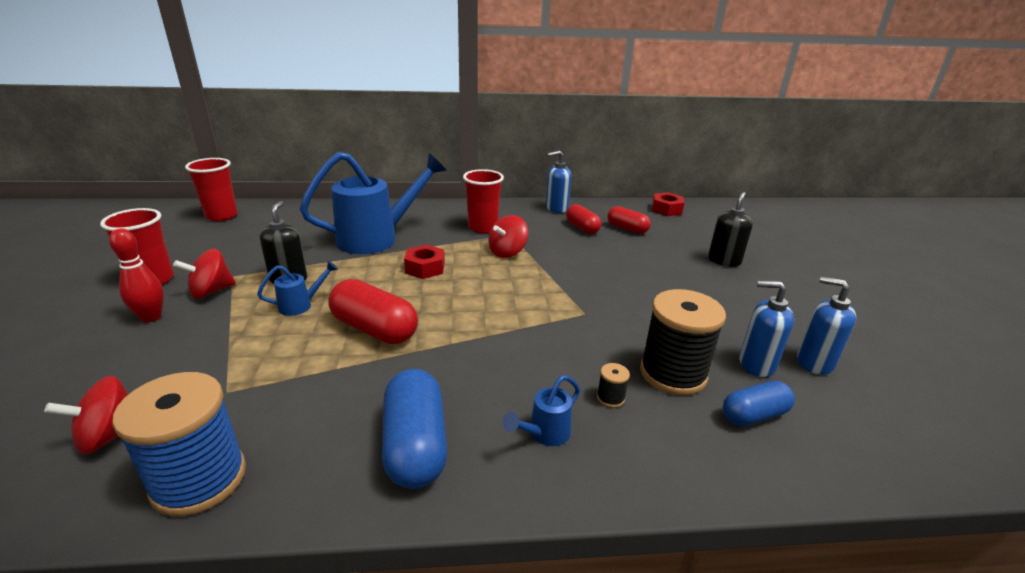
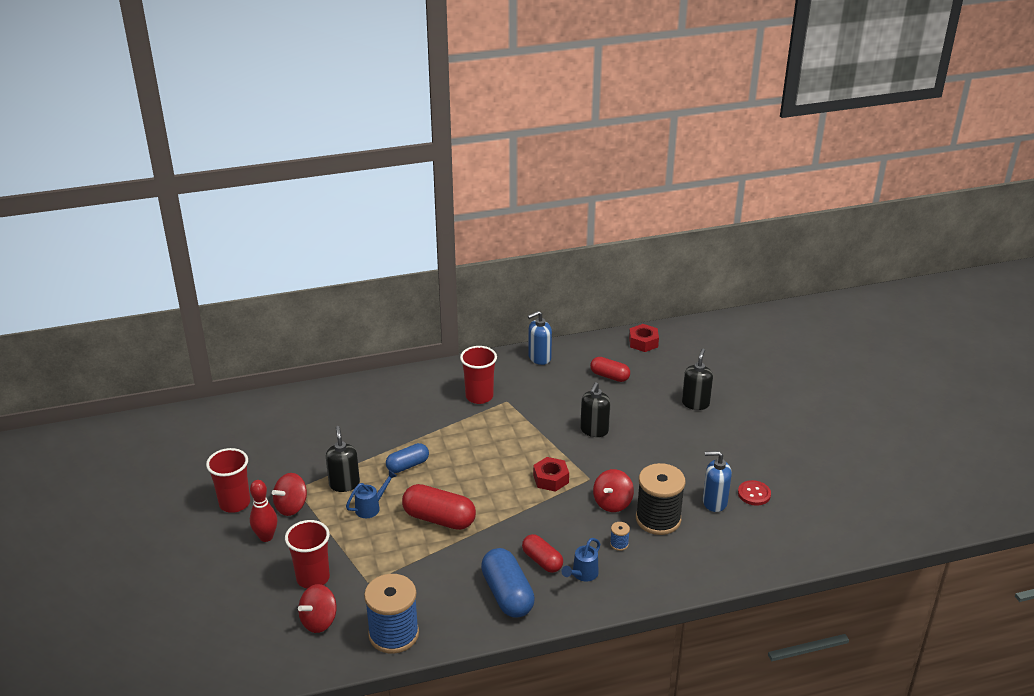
camera: 10 degrees left, 5 degrees up
red cup [185,158,238,221] -> red cup moved to [285,520,330,589]
blue watering can [300,152,447,254] -> none
red nut [404,245,445,279] -> red nut moved to [533,457,569,492]
red spinning top [489,215,528,258] -> red spinning top moved to [593,469,634,512]
red capsule [566,204,601,234] -> red capsule moved to [522,534,563,573]
black spool [597,363,630,408] -> blue spool [610,522,630,551]
blue capsule [723,381,795,426] -> blue capsule moved to [386,443,429,473]
blue soap dispenser [797,277,856,375] -> red button [738,480,771,506]
none -> black soap dispenser [580,382,611,437]

